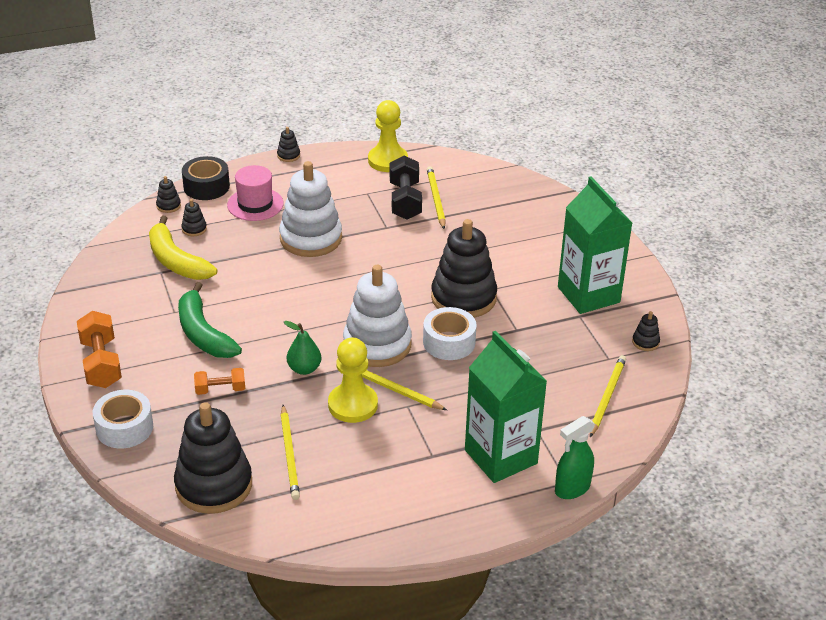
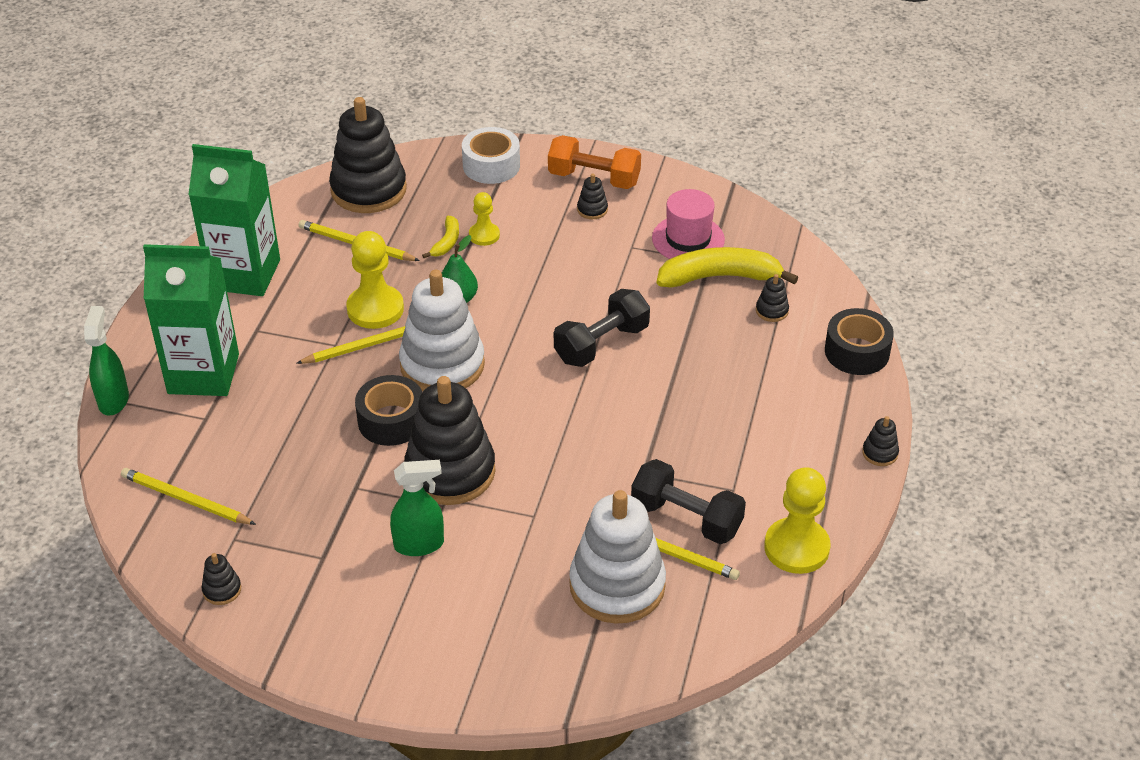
camera: 125 degrees right, 5 degrees up
black stacking toy [156,176,181,213] -> black stacking toy moved to [577,173,608,219]
green banana [178,282,242,358] -> none
orange dumbbell [194,368,245,395] -> yellow pawn [469,192,500,246]
pink hat [227,165,284,221] -> pink hat moved to [652,189,725,259]
white stacking toy [279,161,342,257] -> white stacking toy moved to [569,490,666,624]
white tape [423,307,477,360] -> black tape [355,375,422,446]
green carton [558,176,632,314] -> green carton moved to [188,144,280,296]
yellow pencil [590,355,626,437] -> yellow pencil turned 150 degrees clockwise [121,468,256,525]
none -> green spray bottle [390,460,444,556]
none -> yellow banana [422,216,459,258]
none -> black dumbbell [554,289,650,367]

